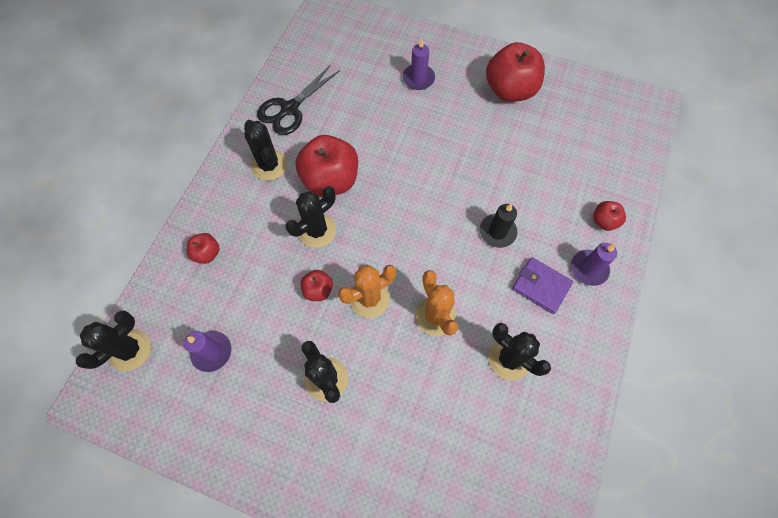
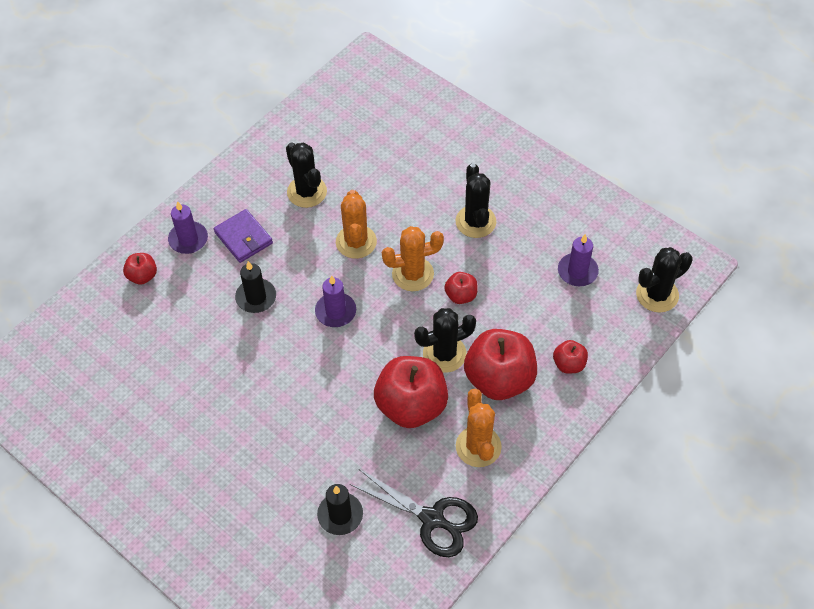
camera: 160 degrees left, 10 degrees down
black cactus [244,120,287,181] -> orange cactus [456,389,502,467]
black scissors [257,65,340,135] -> black scissors turned 60 degrees clockwise [350,469,478,557]
purple candle [402,38,435,90] -> purple candle moved to [315,275,356,327]
red apple [486,42,545,102] -> red apple moved to [464,329,537,400]
none -> black candle [317,484,363,535]

